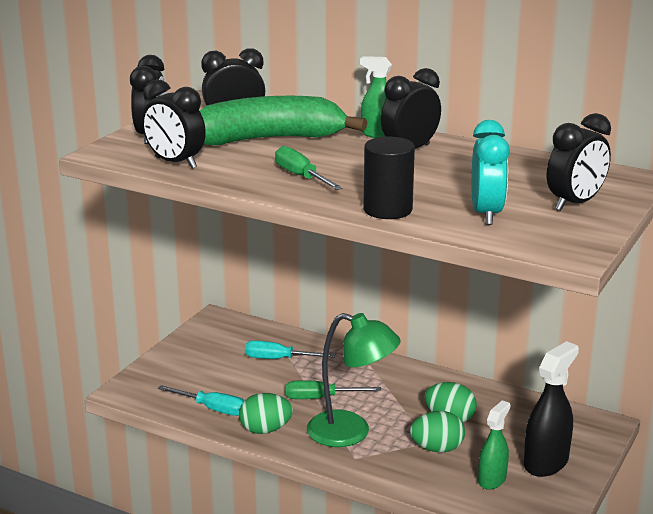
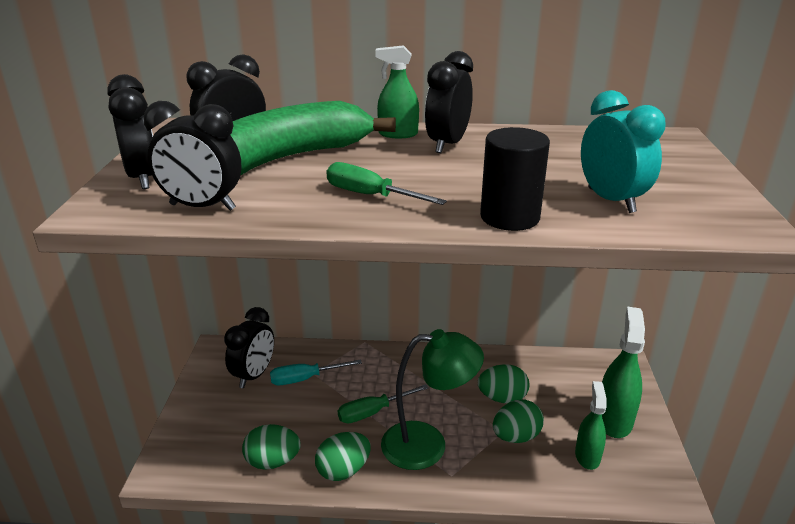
camera: 25 degrees left, 5 degrees up
turquoise screwdriver [158,385,244,416] -> green egg [242,424,301,470]
black spray bottle [524,341,579,477] -> green spray bottle [602,306,645,438]
black clock [547,113,611,211] -> black clock moved to [224,307,274,388]

